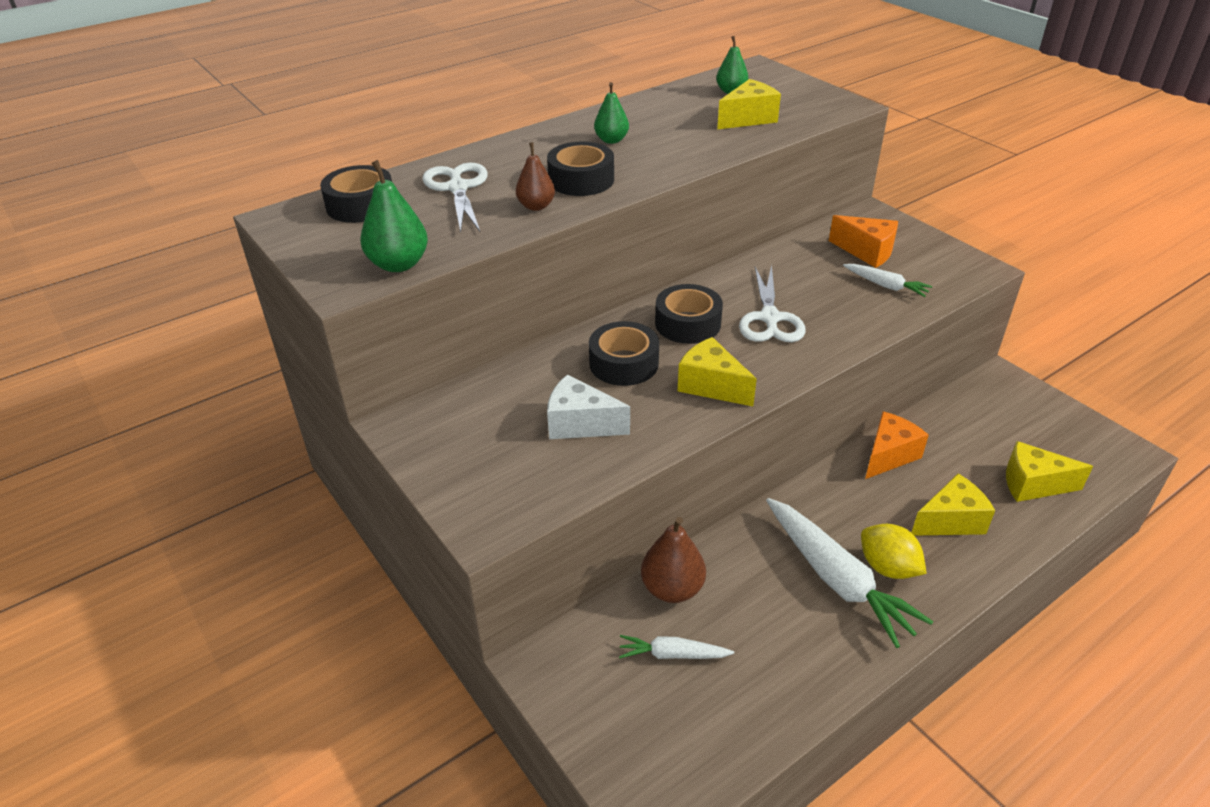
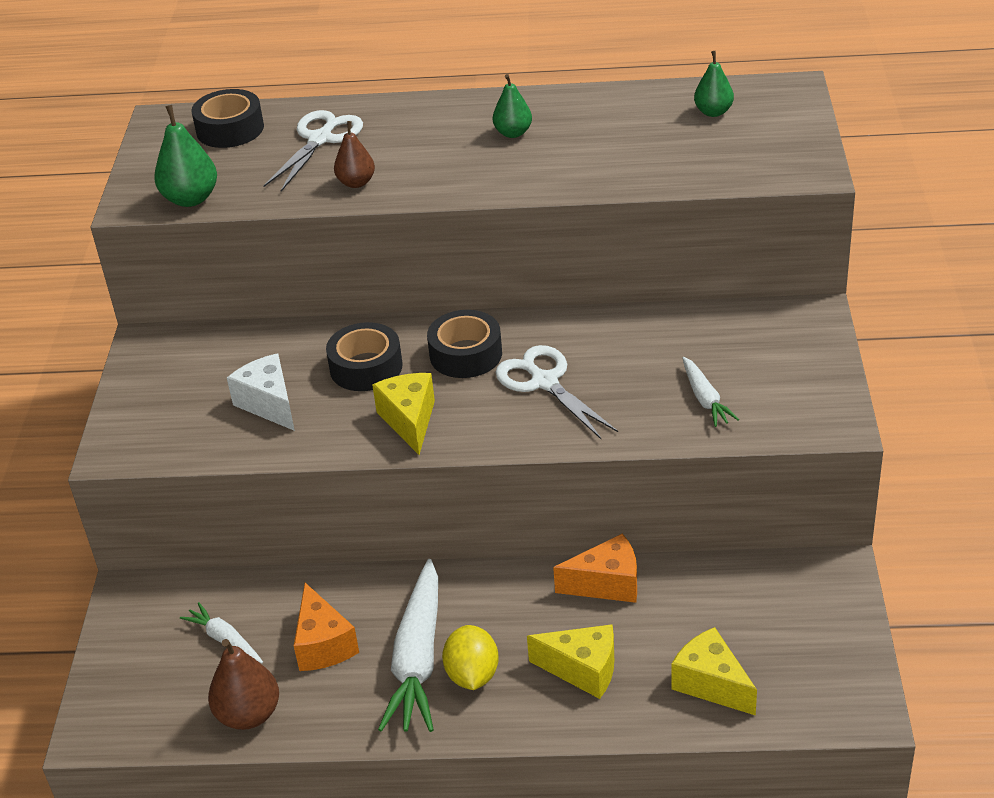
camera: 40 degrees right, 0 degrees up
black tape [547,141,614,196] -> none
brown pear [641,517,706,603] -> brown pear moved to [208,639,279,730]
yellow cheese [717,79,781,129] -> none
white scissors [739,265,805,342] -> white scissors turned 105 degrees clockwise [495,345,618,439]
orange cheese [829,215,898,268] -> orange cheese moved to [294,583,359,671]

